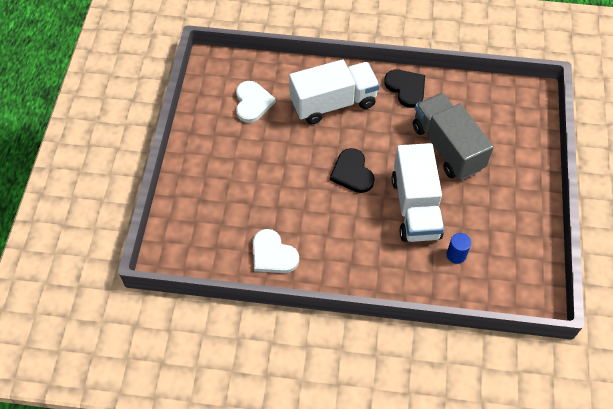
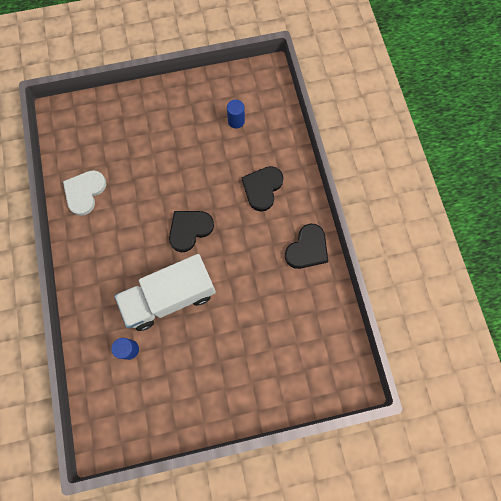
camera: 70 degrees right, 15 degrees up
white heart [236,81,276,123] -> blue cylinder [227,100,245,128]
white truck [289,59,380,124] -> black heart [242,166,283,211]
grey truck [413,93,494,180] -> none

